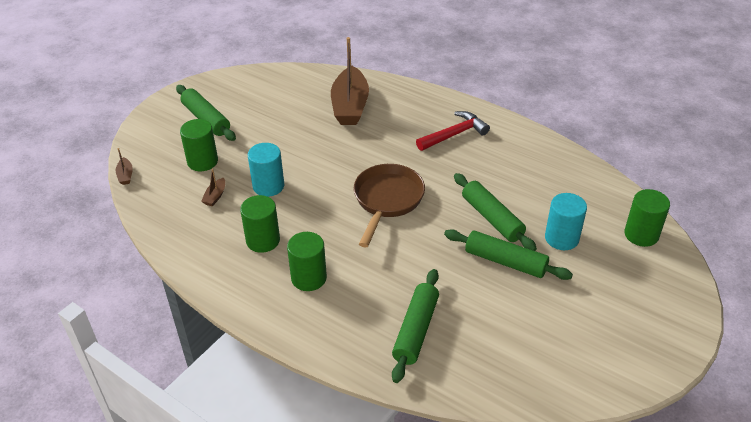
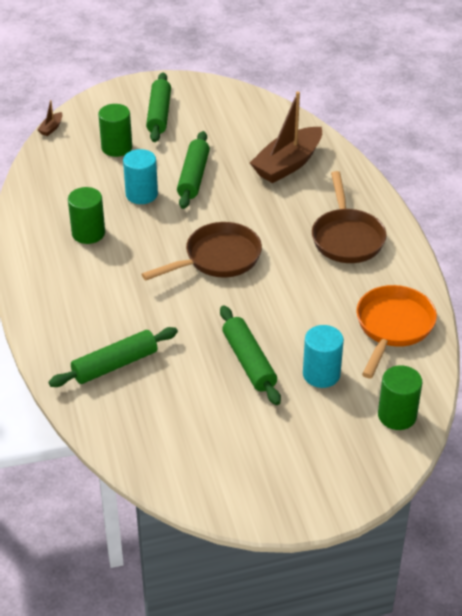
camera: 40 degrees right, 0 degrees up
brown boat [201,169,225,206] -> none
green cylinder [287,232,327,291] -> none
red hammer [416,111,490,151] -> brown pan [312,171,387,263]
green rolling pin [454,173,537,251] -> green rolling pin moved to [177,131,210,209]
none -> orange pan [356,285,437,378]

